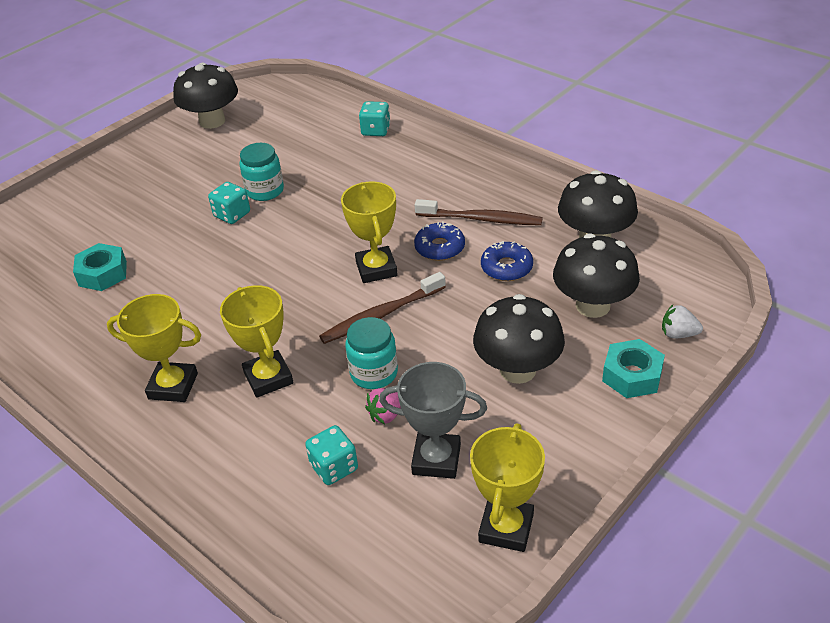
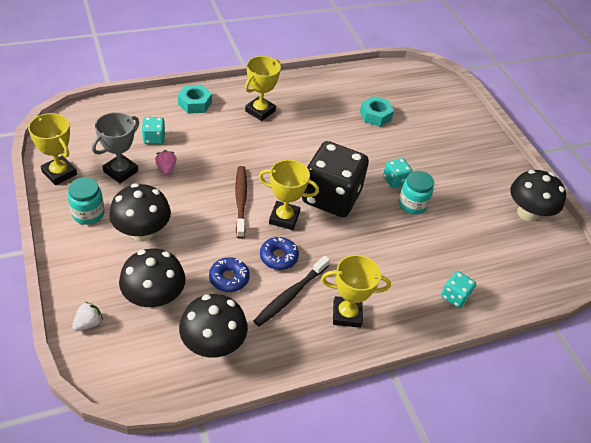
camera: 110 degrees right, 5 degrees up
yellow trophy [220,285,293,398] -> yellow trophy moved to [321,255,391,328]
turquoise jar [345,317,398,389] -> turquoise jar moved to [68,177,105,225]
brown toothbrush [415,199,543,225] -> black toothbrush [254,256,330,326]
turquoise nut [602,339,665,398] -> turquoise nut moved to [178,85,212,114]
none -> black dice [302,141,369,217]

